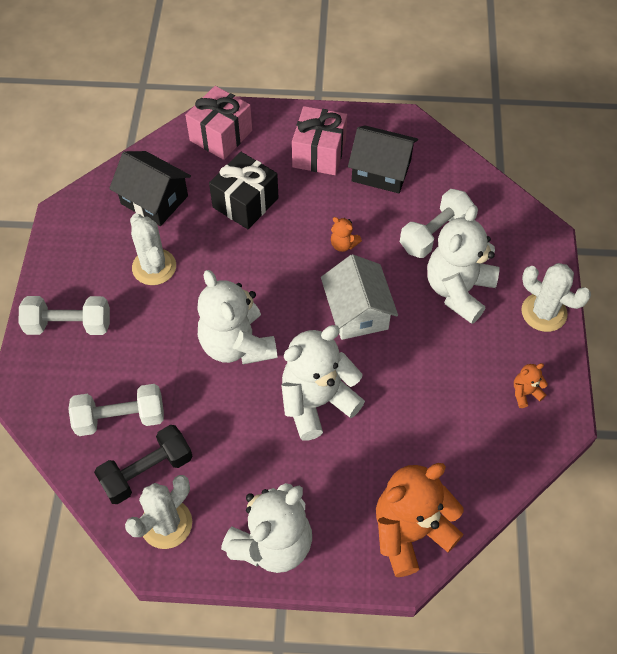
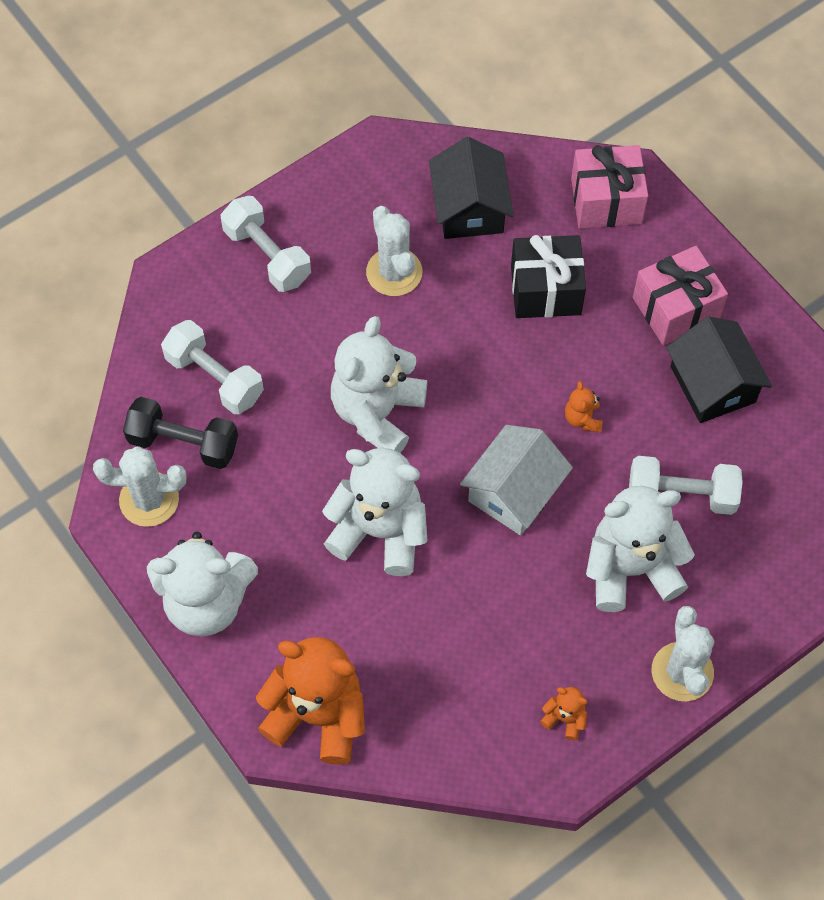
camera: 50 degrees right, 5 degrees up
white cactus [130,213,176,285] -> white cactus turned 45 degrees counterclockwise [366,206,422,296]

